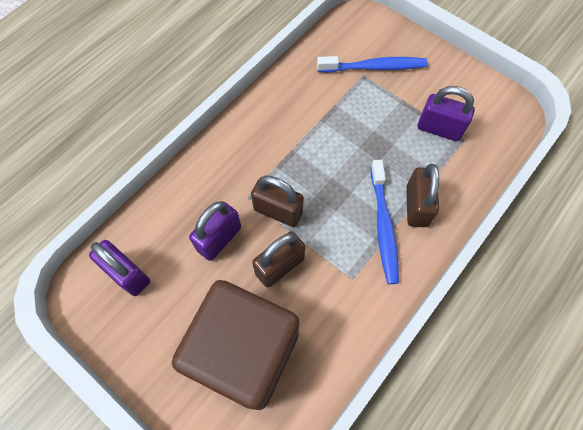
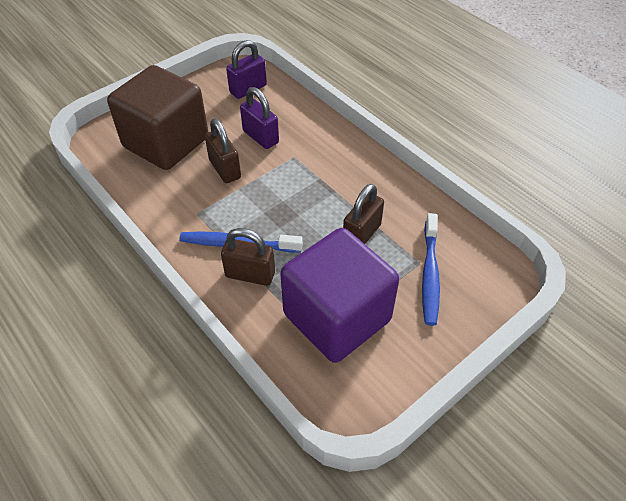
camera: 100 degrees right, 15 degrees down
brown padlock [251,175,304,227] -> brown padlock moved to [343,184,384,244]
purple padlock [418,86,475,141] -> purple cube [280,228,399,363]

